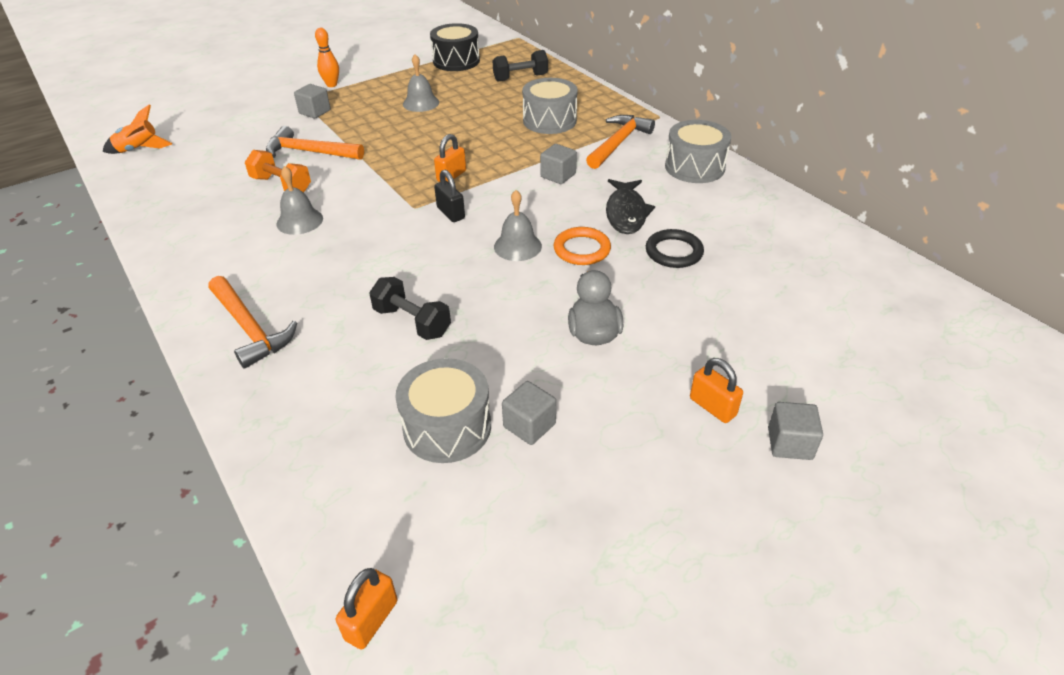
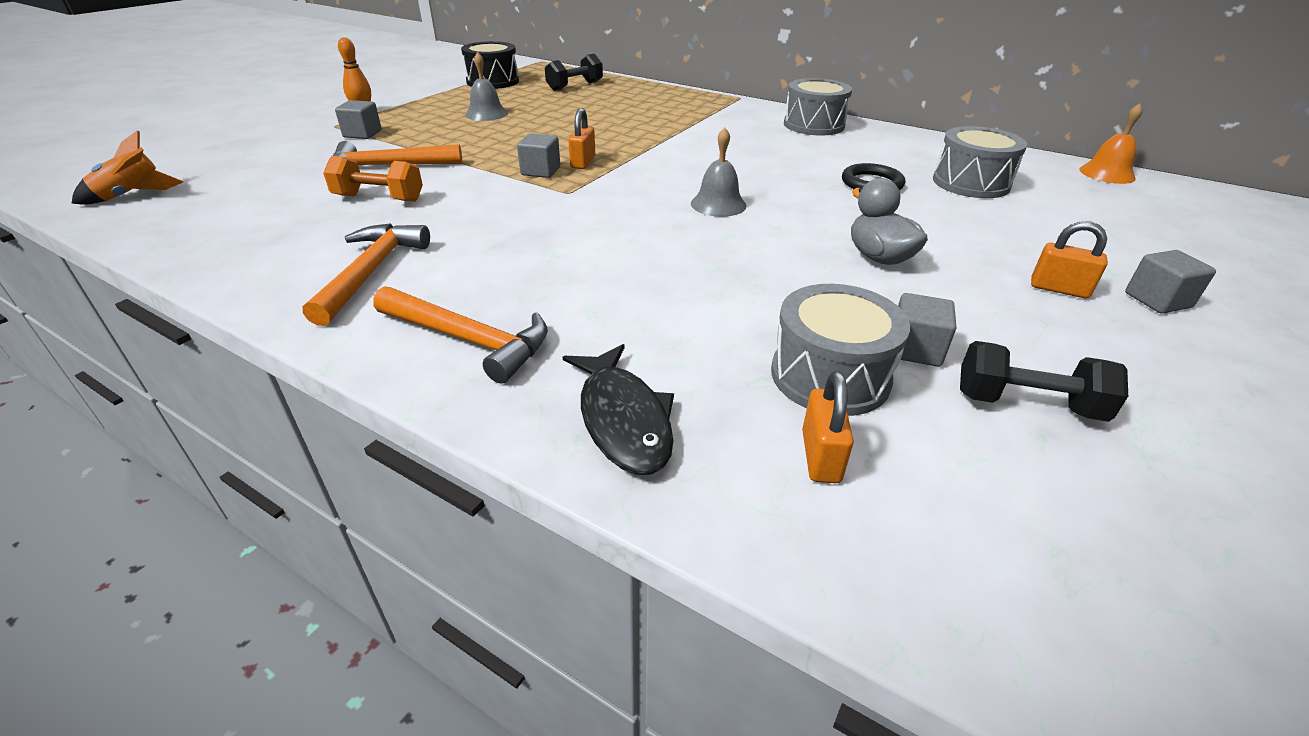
camera: 25 degrees left, 5 degrees down
grey bell [276,166,323,235] -> none
orange padlock [336,568,398,650] -> orange padlock moved to [802,371,854,483]
black dumbbell [369,277,451,340] -> black dumbbell moved to [960,341,1128,422]
black padlock [434,170,465,222] -> none
grey drum [522,78,578,134] -> grey drum moved to [933,126,1027,198]
grey cube [540,144,577,184] -> grey cube moved to [517,134,560,178]
orange ring [554,227,611,265] -> none
orange hammer [586,115,655,169] -> orange hammer moved to [303,223,430,326]
black fish [606,179,655,234] -> black fish moved to [563,344,674,475]
none -> orange bell [1079,104,1143,184]

